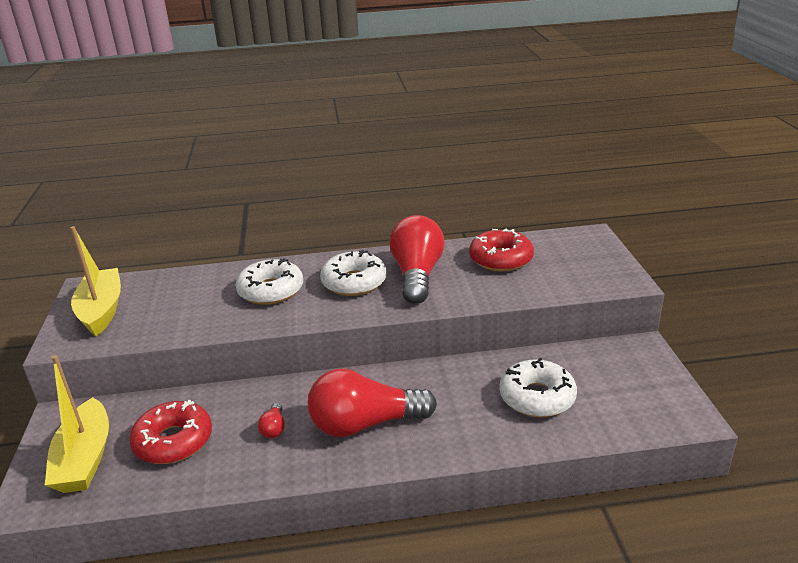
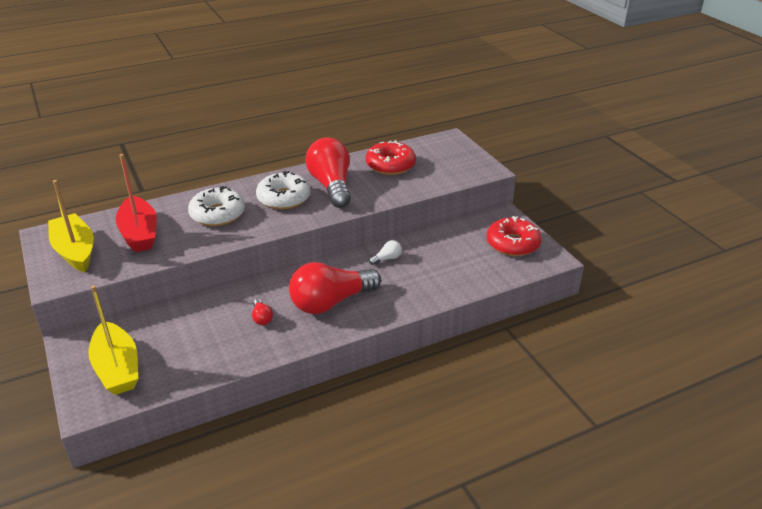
camera: 20 degrees left, 5 degrees up
red donut [129,400,212,464] -> red donut moved to [487,216,542,256]
white donut [499,358,577,418] -> none
none -> red boat [116,154,157,252]
none -> white light bulb [369,240,402,265]

